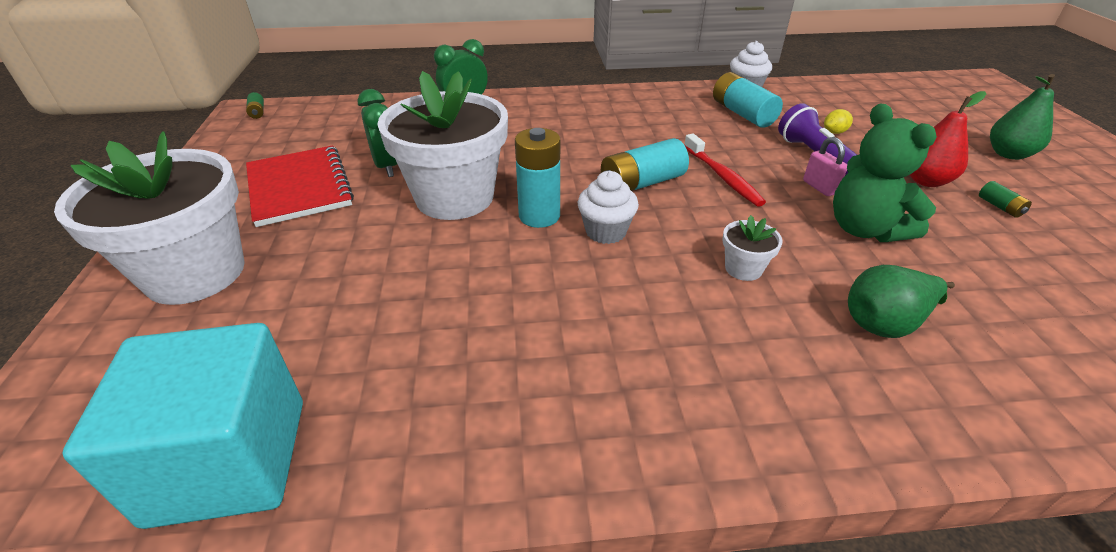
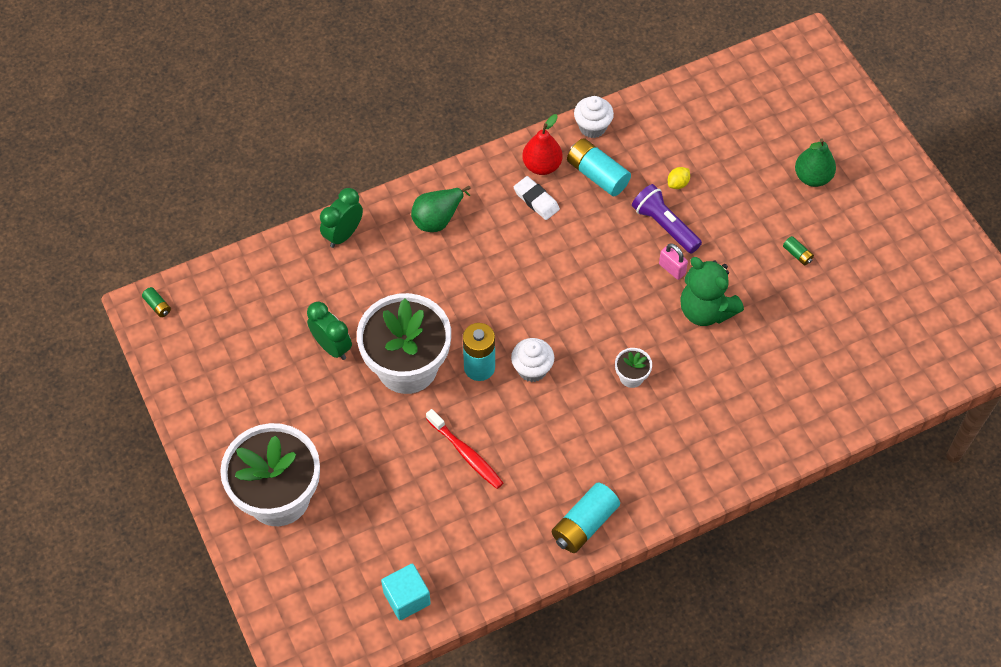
camera: 20 degrees left, 20 degrees up
turquoise cube [62,323,303,529] -> turquoise cube [381,564,431,620], size x0.55
red notebook [246,145,354,227] -> none
turquoise battery [601,138,689,191] -> turquoise battery moved to [552,483,620,553]
red toothbrush [685,133,766,207] -> red toothbrush moved to [426,409,503,489]
green pear [848,265,955,338] -> green pear moved to [411,186,471,232]
red pear [910,91,986,187] -> red pear moved to [522,114,563,175]
none -> white eraser [514,176,560,220]

